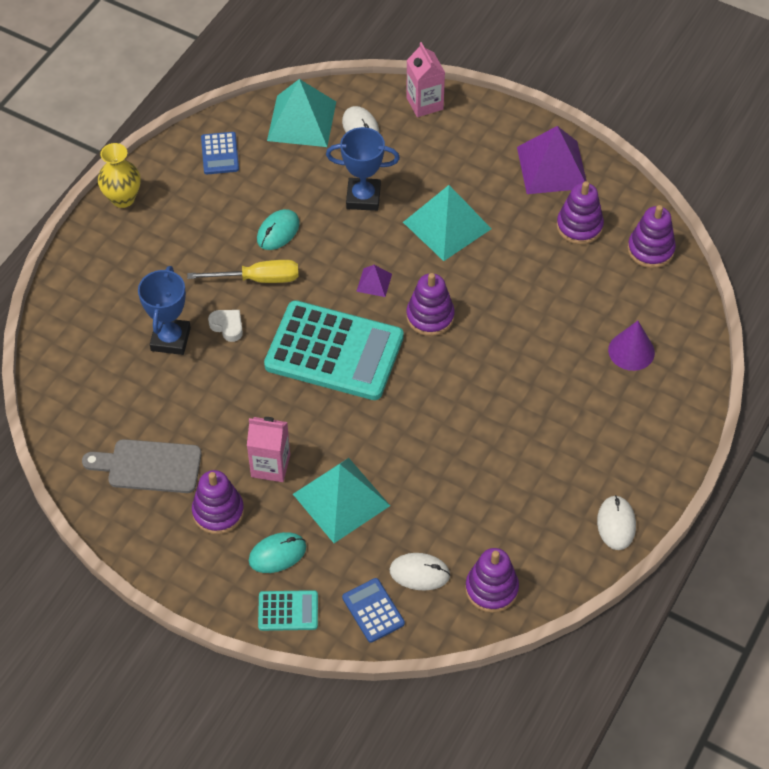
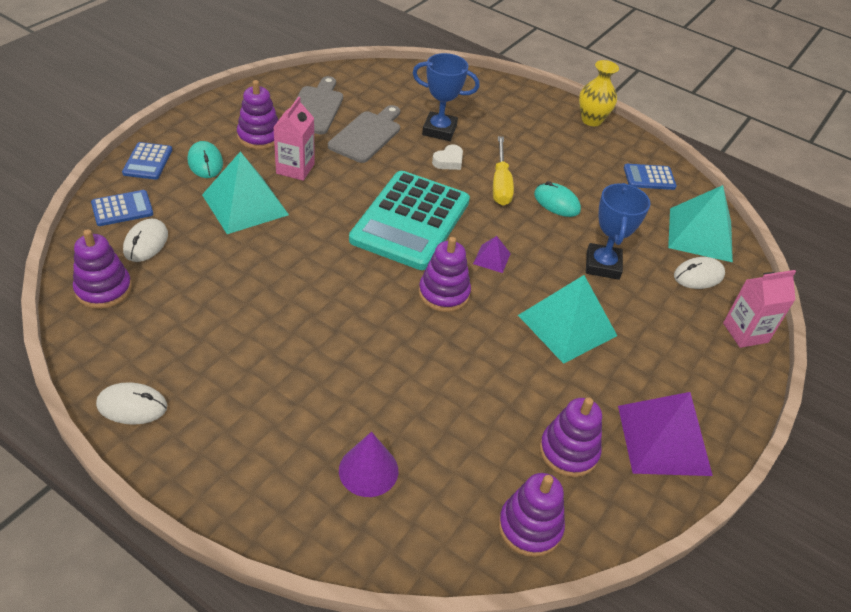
camera: 90 degrees right, 10 degrees down
turquoise calculator [258,590,318,631] -> blue calculator [122,142,172,180]
none -> grey cutting board [328,105,400,163]

